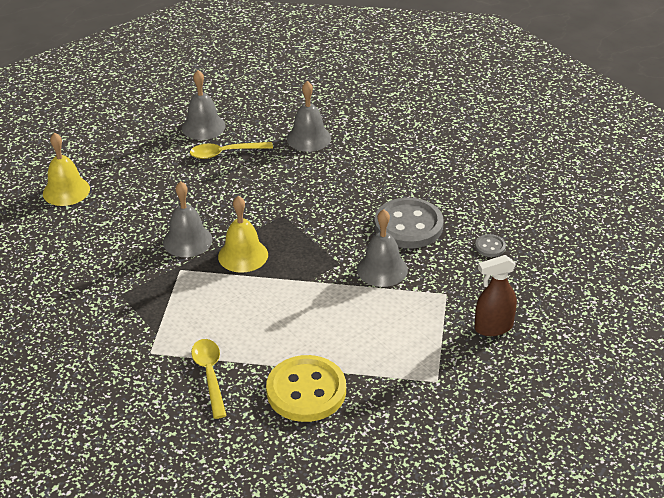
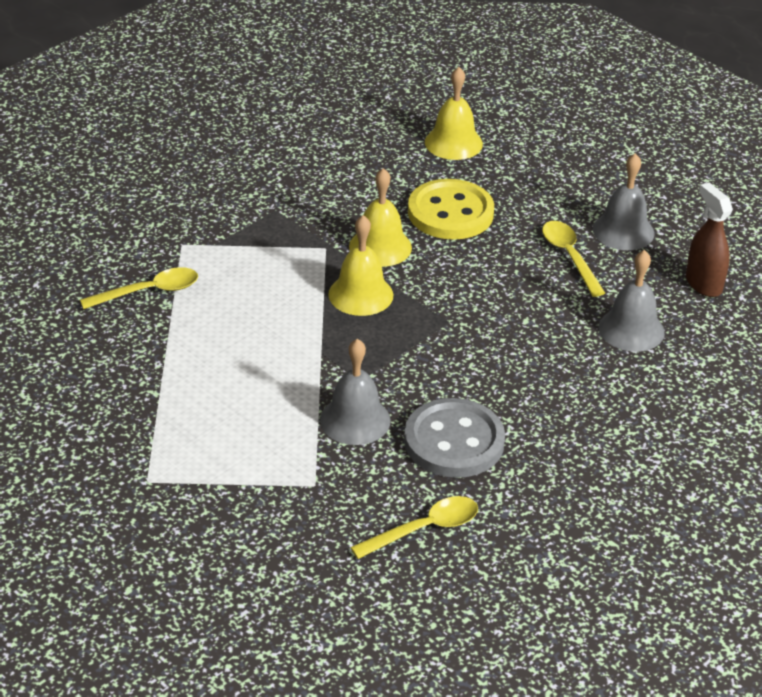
camera: 80 degrees right, 0 degrees up
grey bell [163,181,213,257] -> yellow bell [349,168,412,267]
yellow button [266,355,346,422] -> yellow button moved to [408,179,494,240]
grey button [475,234,506,257] -> yellow spoon [350,496,478,559]
brown spray bottle [475,255,517,336] -> brown spray bottle moved to [686,182,733,297]

